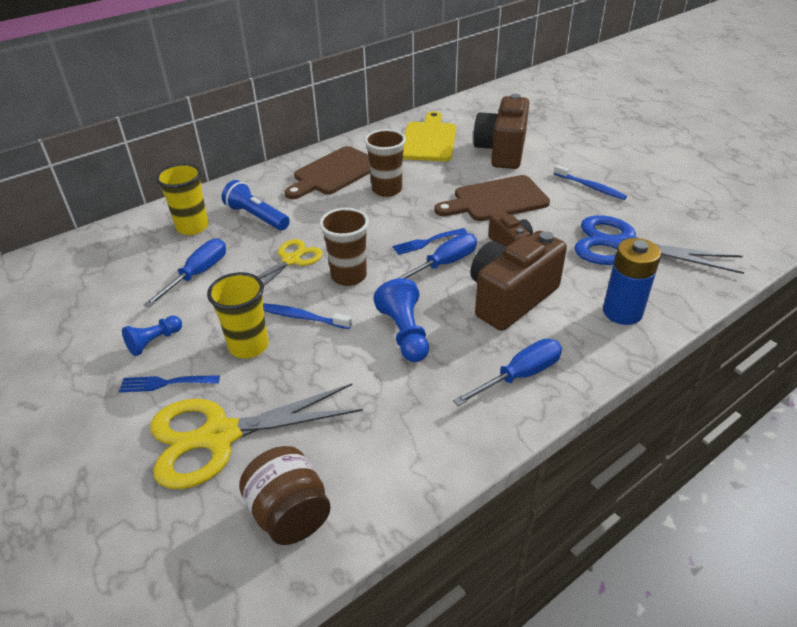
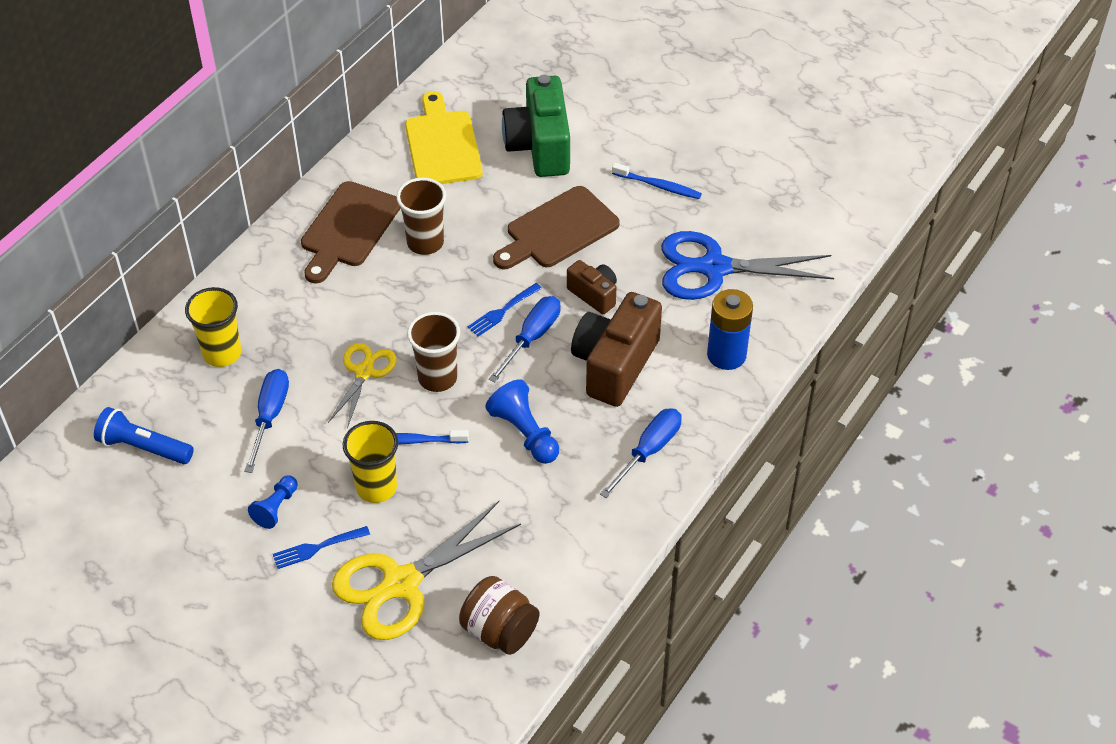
camera: 20 degrees left, 10 degrees up
blue flashlight [222,180,290,230] -> blue flashlight moved to [94,407,194,464]
brown camera [473,94,529,169] -> green camera [502,75,570,177]

